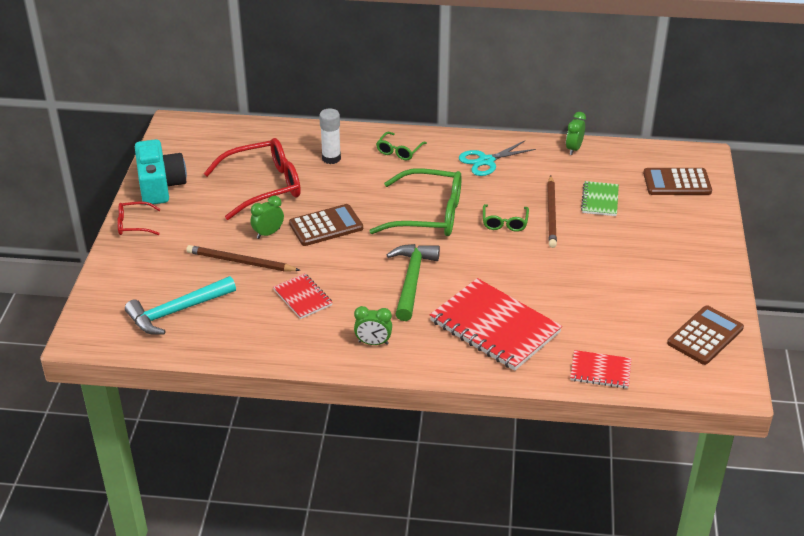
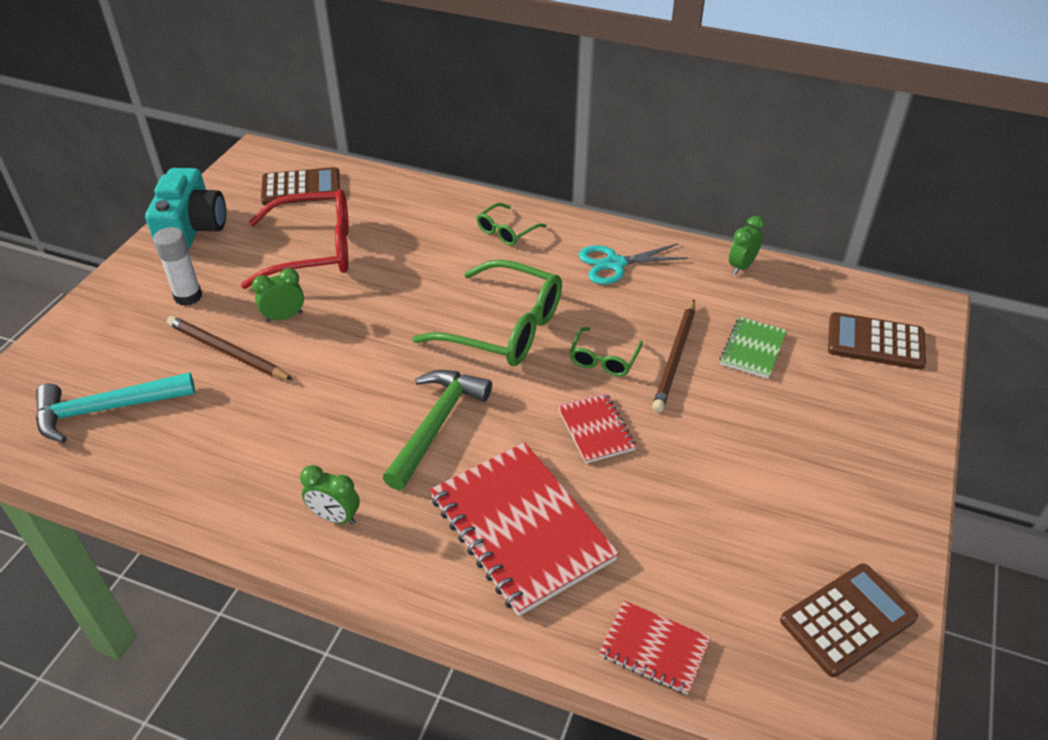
camera: 15 degrees right, 5 degrees up
red glasses [117,201,161,235] -> none
red notebook [273,273,333,319] -> red notebook moved to [557,392,636,463]
brown calculator [289,204,363,246] -> brown calculator moved to [261,167,340,205]
white glue stick [319,109,341,164] -> white glue stick moved to [153,227,202,306]

